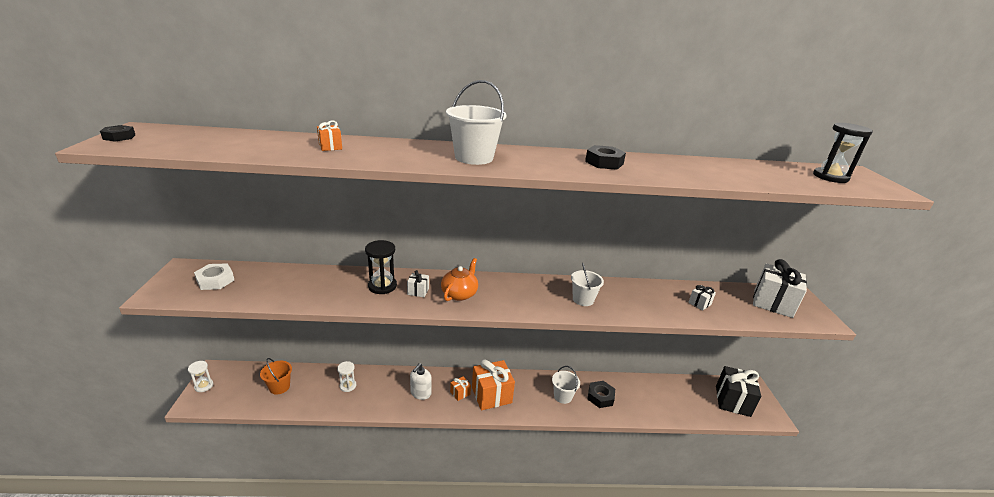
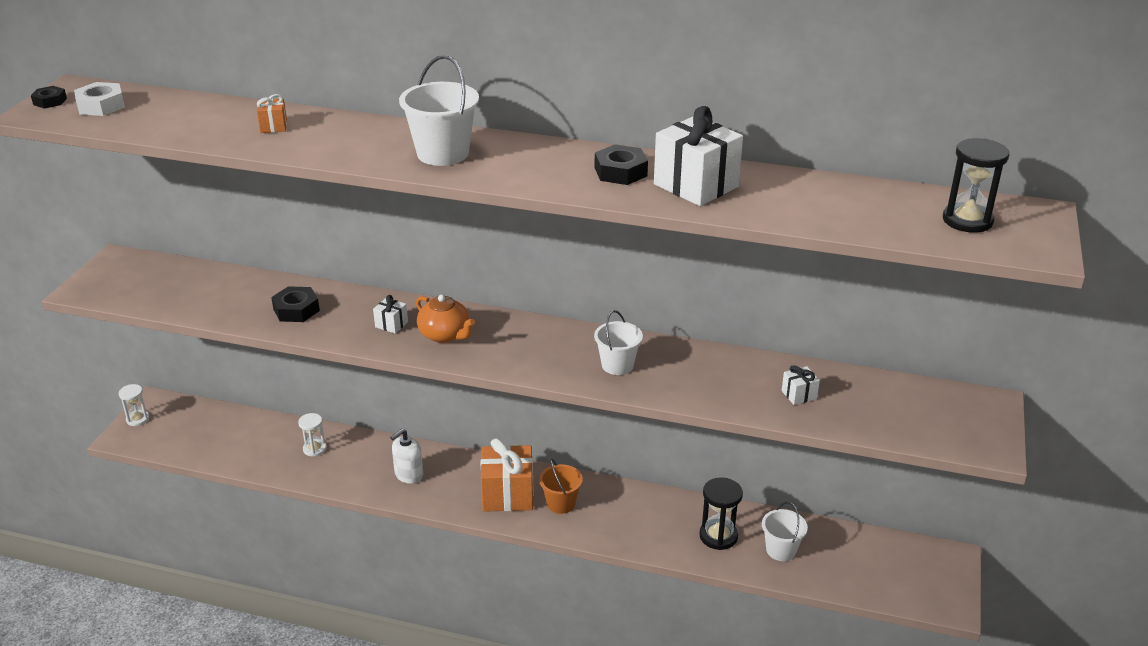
camera: 20 degrees right, 5 degrees up
white nut [194,263,234,290] -> white nut moved to [74,82,125,116]
orange bucket [260,358,292,395] -> orange bucket moved to [539,458,583,514]
black hourglass [365,240,397,294] -> black hourglass moved to [699,477,743,550]
orange teapot [441,258,478,301] -> orange teapot turned 90 degrees clockwise [416,295,475,343]
orange gift [450,377,471,401] -> none
white bucket [552,366,580,404] -> white bucket moved to [762,502,808,561]
black nut [587,381,615,408] -> black nut moved to [271,286,320,322]
black gift [716,366,761,417] -> none
white gift [753,259,807,318] -> white gift moved to [654,106,743,206]

